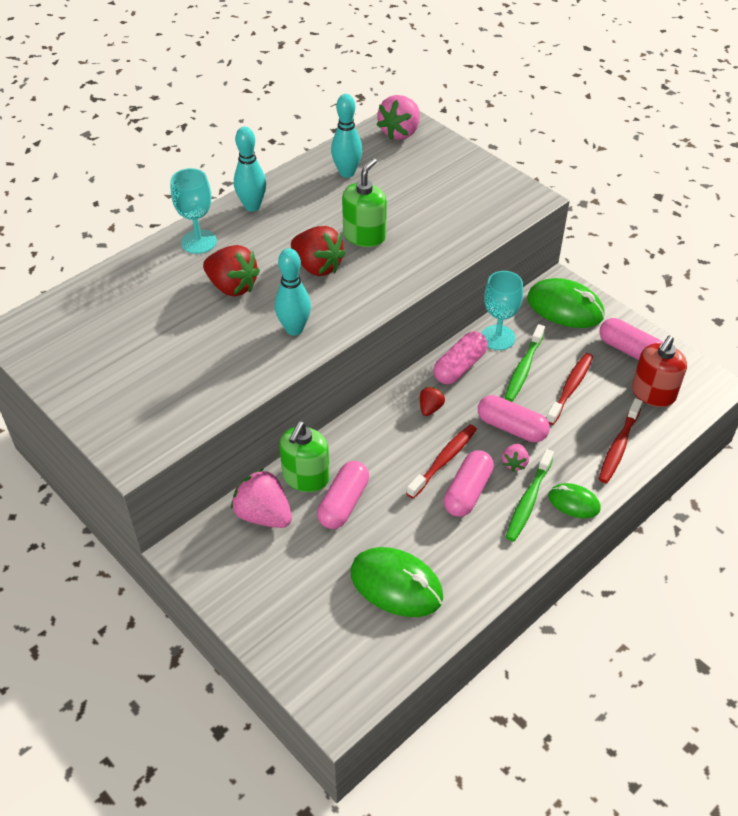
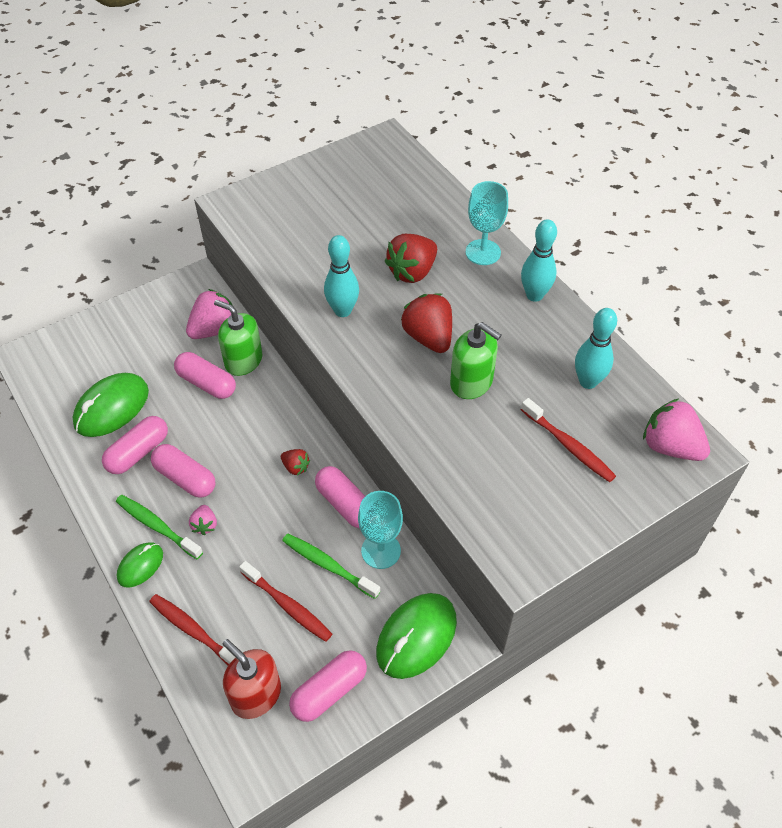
camera: 100 degrees right, 5 degrees up
red strawberry [291,226,346,276] -> red strawberry turned 105 degrees clockwise [401,294,452,353]
red toothbrush [406,424,477,499] -> red toothbrush moved to [521,398,616,482]
pink capsule [478,395,550,442] -> pink capsule moved to [102,416,168,474]
pink strawberry [502,443,529,472] -> pink strawberry turned 120 degrees counterclockwise [189,505,217,535]

